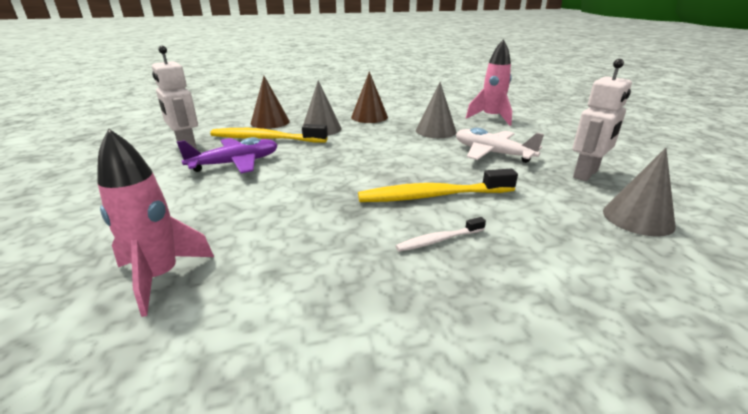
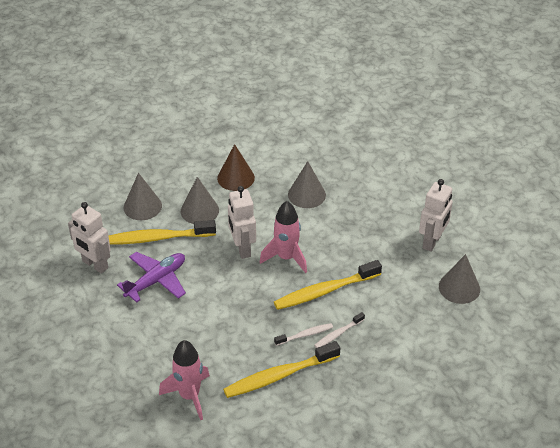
camera: 15 degrees left, 15 degrees up
brown cone [251,76,290,129] -> grey cone [124,173,162,220]
white plane [456,128,544,163] -> none
pink rocket [466,39,512,126] -> pink rocket moved to [260,201,307,273]
none -> yellow toothbrush [223,341,340,398]
none -> white robot [228,186,256,259]
none -> white toothbrush [274,323,333,346]

